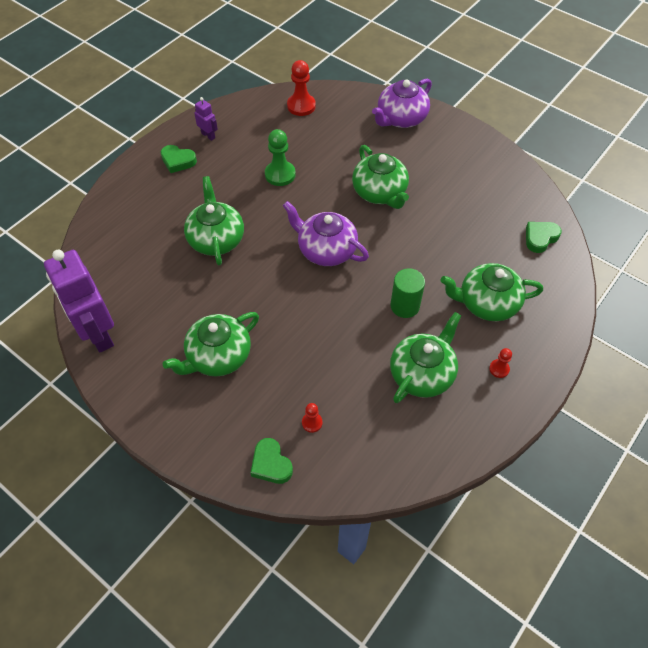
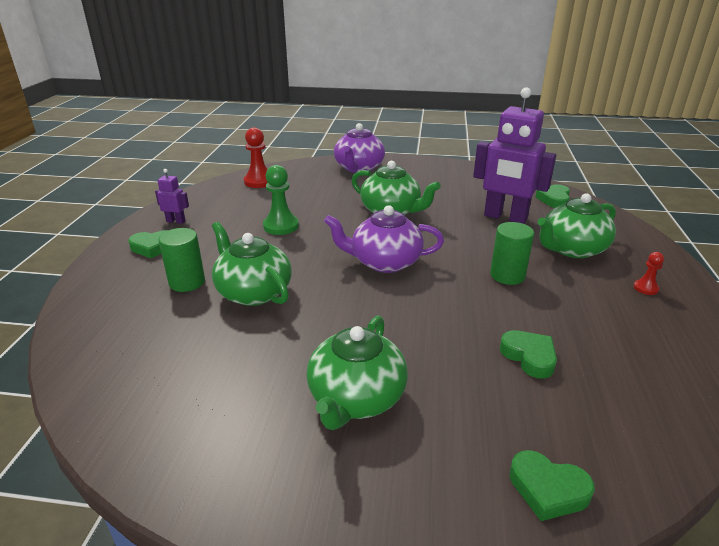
camera: 30 degrees left, 25 degrees down
purple robot [44,250,114,352] -> purple robot moved to [473,87,556,224]
red pawn [302,403,323,433] -> none
green teapot [390,312,461,403] -> none
none -> green cylinder [159,228,205,292]
none -> green heart [500,330,557,378]

